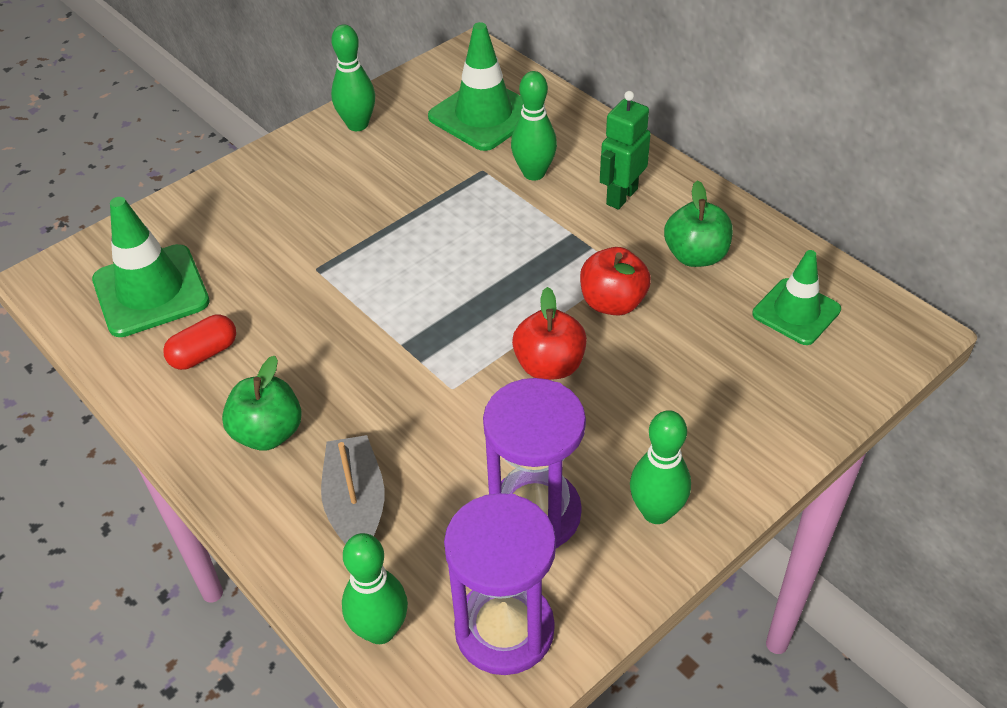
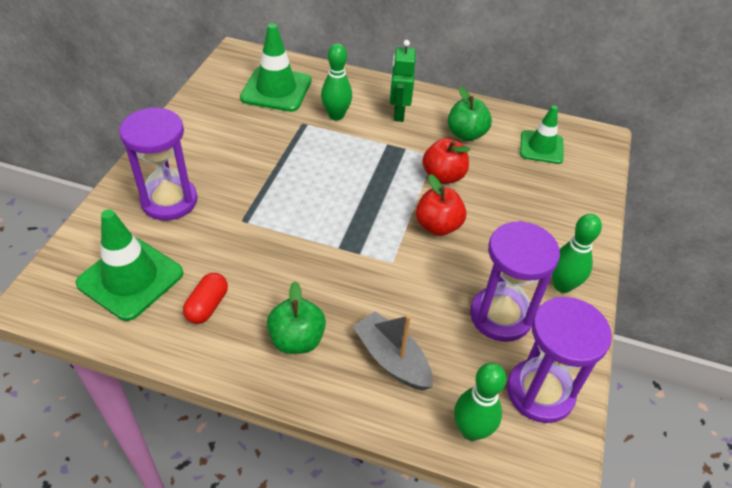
camera: 35 degrees left, 0 degrees up
green bowling pin [331,24,375,131] -> none
none -> purple hourglass [119,107,198,220]

